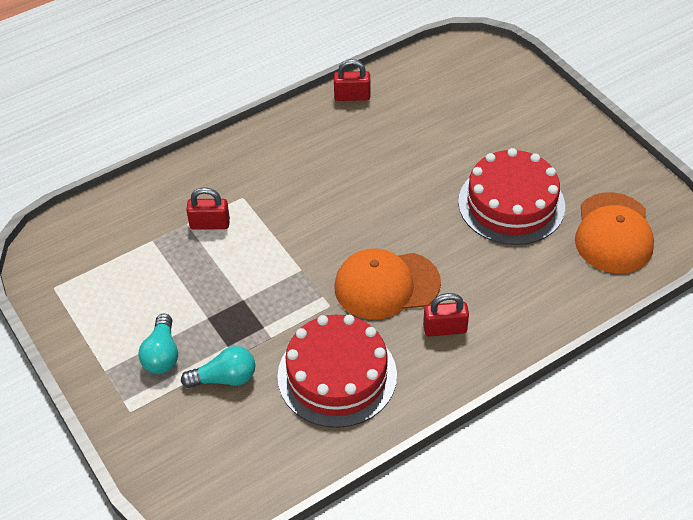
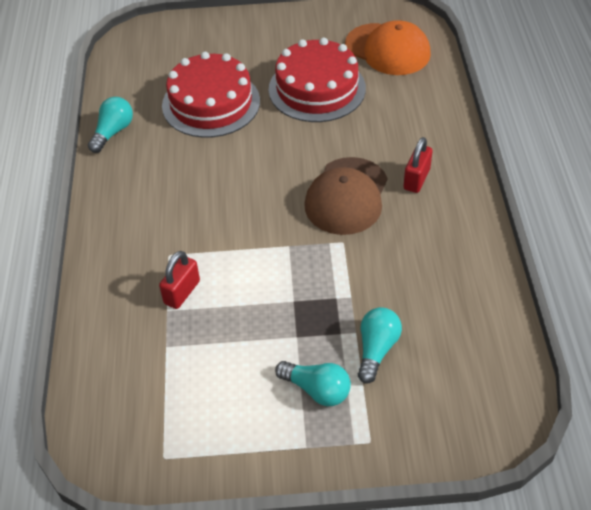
camera: 60 degrees left, 0 degrees up
red cake [277,315,397,428] -> red cake moved to [162,52,260,138]
red padlock [334,59,370,101] -> turquoise light bulb [88,97,133,153]
orange cap [334,248,441,320] -> brown cap [304,157,387,235]

